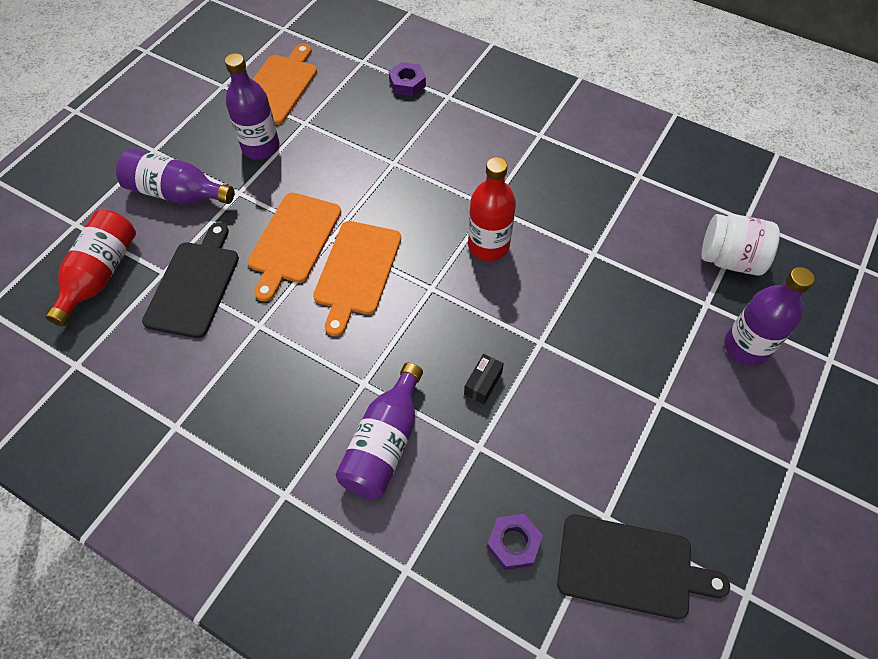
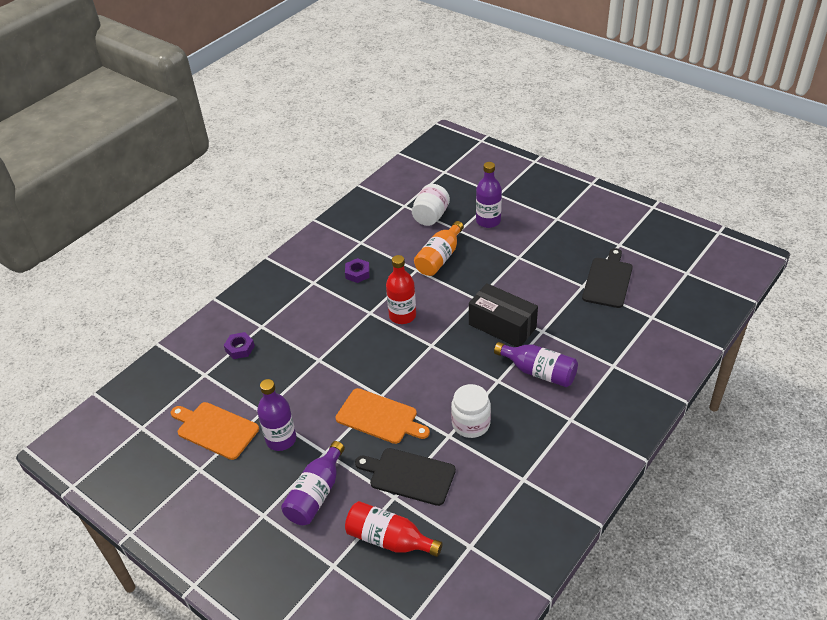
camera: 80 degrees left, 15 degrees down
orange cutting board [313,221,401,336] -> none
black box [464,354,504,404] -> black box [469,283,538,347], size x2.47
purple nut [487,514,543,570] -> purple nut moved to [345,258,370,283]
none -> orange bottle [414,221,464,276]
none -> white jar [451,384,491,438]

